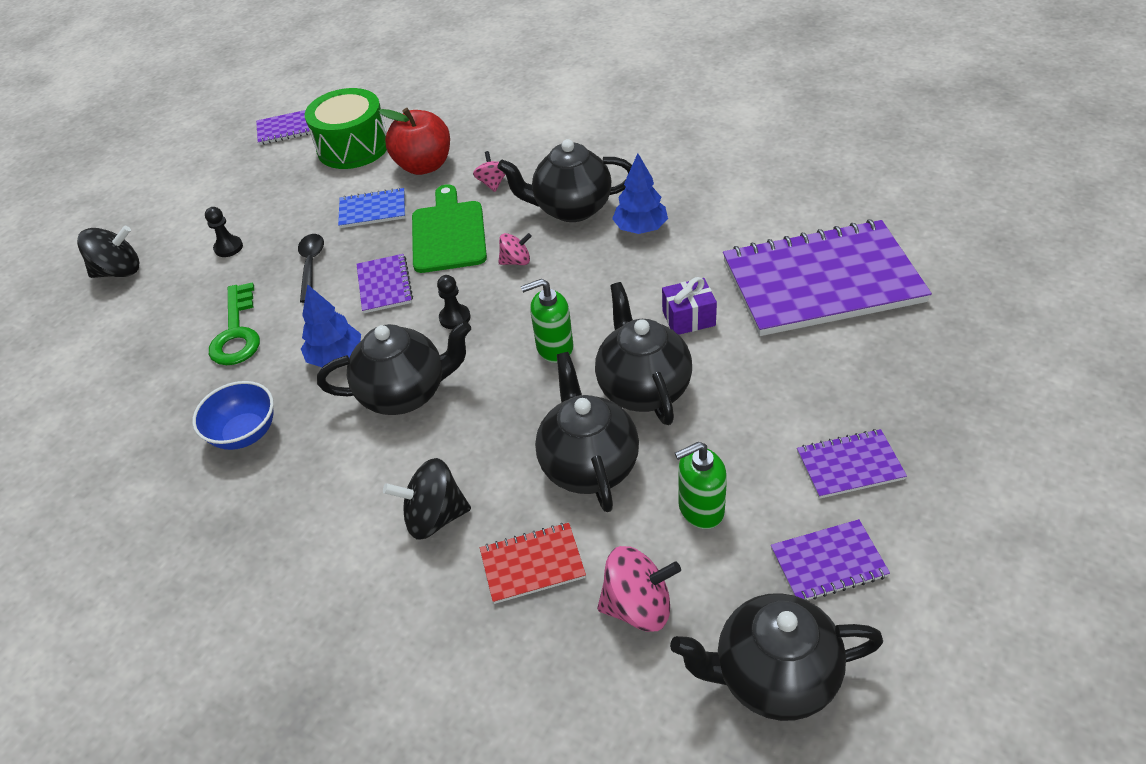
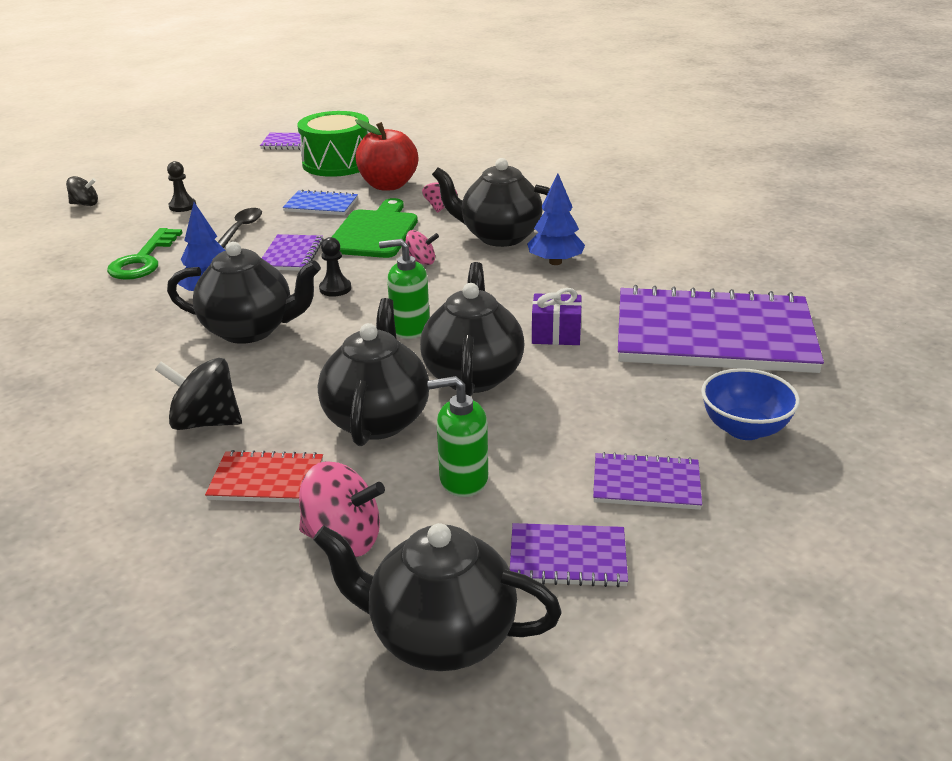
camera: 15 degrees right, 15 degrees down
black spinning top [77,226,139,278] -> black spinning top [66,176,98,206], size x0.61
blue bowl [192,381,274,450] -> blue bowl moved to [701,368,800,440]

